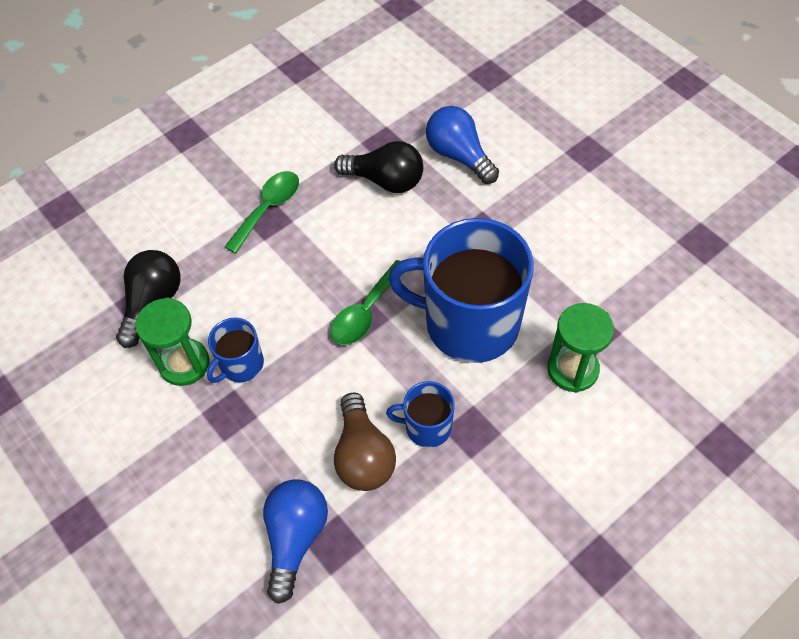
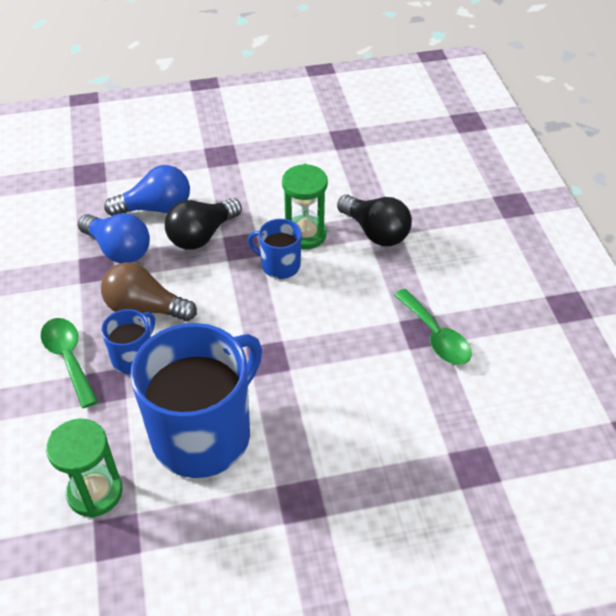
camera: 115 degrees right, 10 degrees down
blue mug [207,318,264,383] -> blue mug turned 45 degrees counterclockwise [248,219,302,279]
green spoon [331,260,400,345] -> green spoon moved to [41,318,98,408]
black light bulb [334,141,423,193] -> black light bulb moved to [165,198,242,250]
blue light bulb [426,106,499,184] -> blue light bulb moved to [104,165,190,216]

